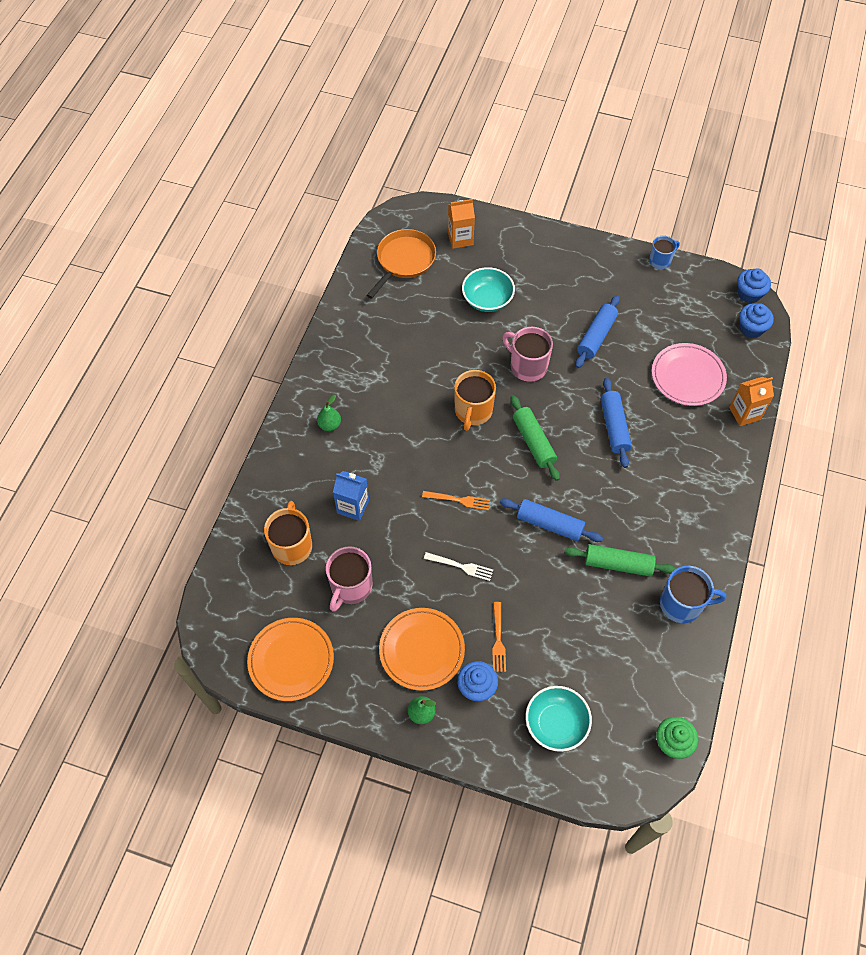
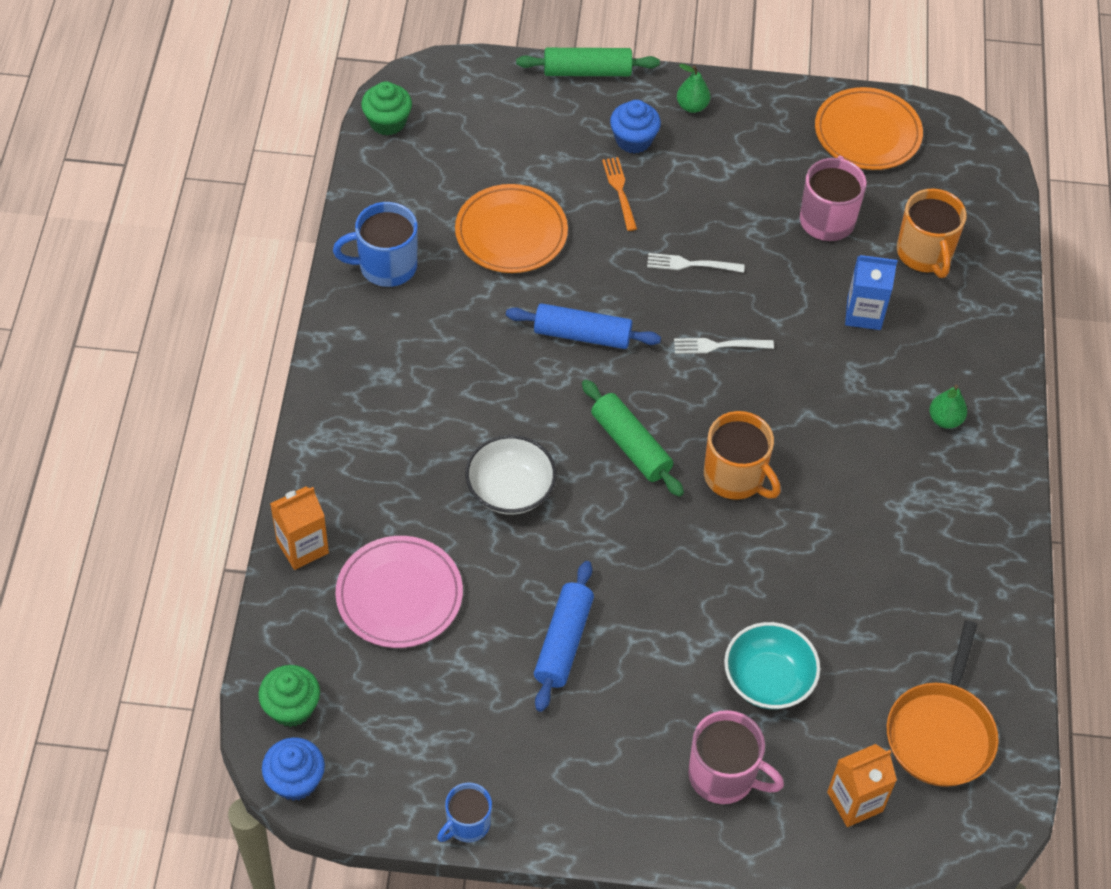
camera: 165 degrees right, 5 degrees down
orange plate [379,608,465,691] -> orange plate moved to [455,184,568,273]
orange fork [422,491,490,510] -> white fork [674,338,774,354]
orange mug [454,370,496,431] -> orange mug turned 135 degrees clockwise [704,411,781,500]
pink mug [502,327,553,382] -> pink mug moved to [688,710,784,804]
turquoise bowl [526,686,592,752] -> none
green rolling pin [564,544,676,577] -> green rolling pin moved to [516,48,660,76]
blue rolling pin [600,378,632,468] -> white bowl [465,435,556,515]
blue cupcake [739,303,774,338] -> green cupcake [258,665,320,727]

